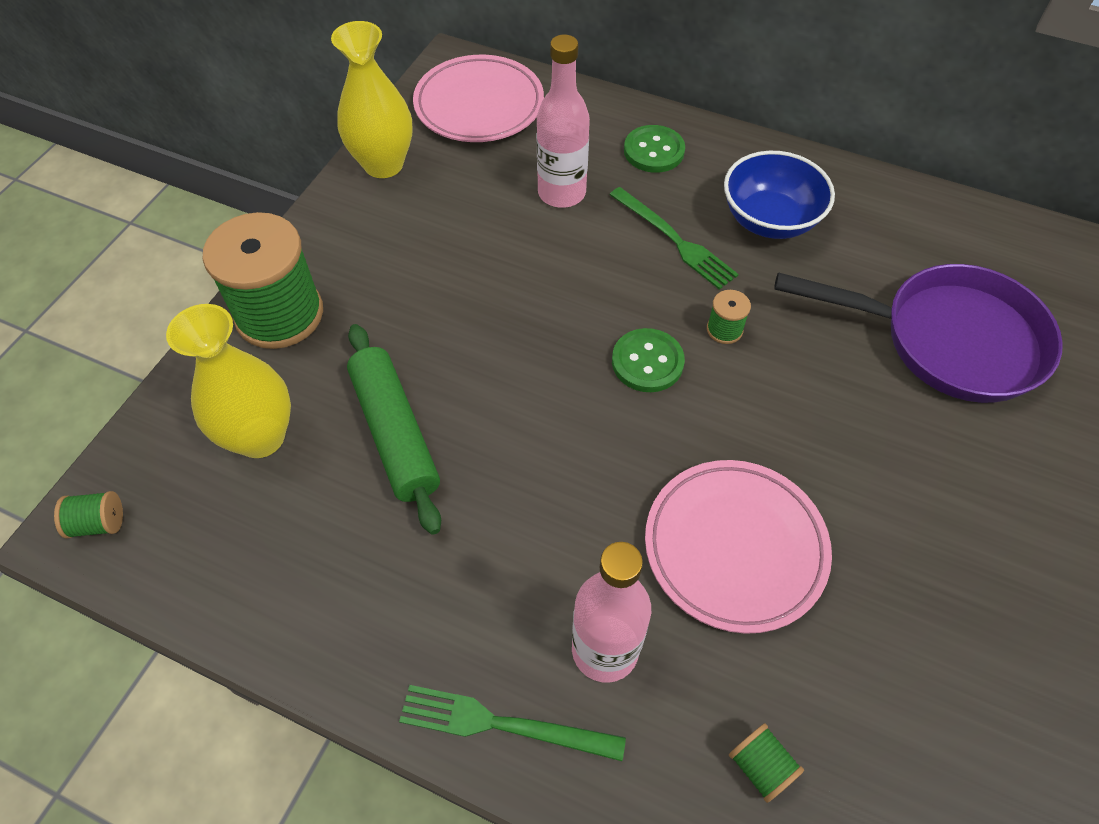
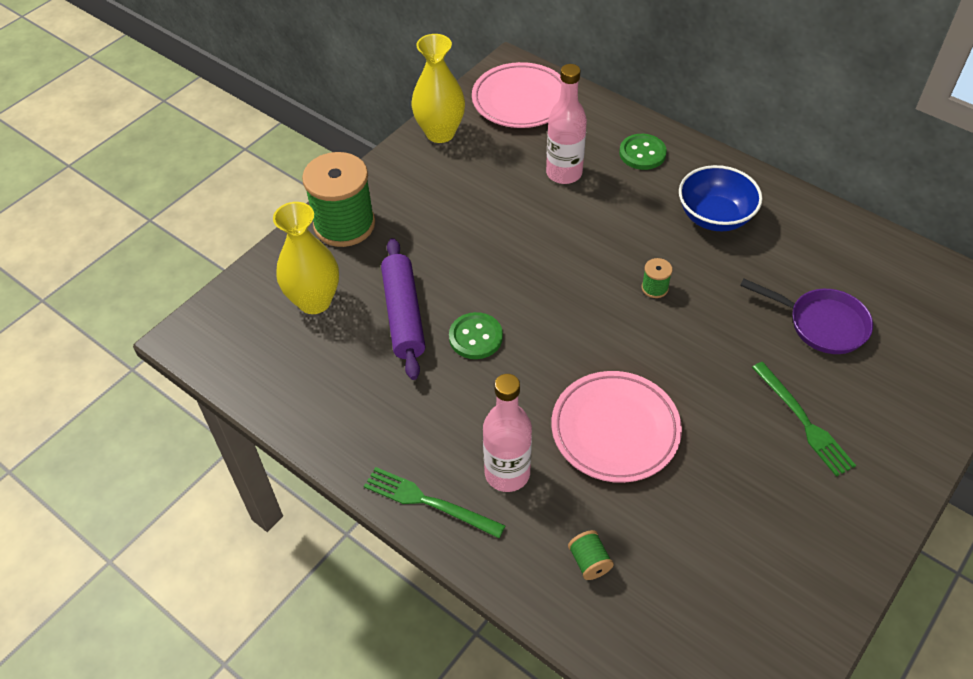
camera: 15 degrees right, 5 degrees down
green spool [54,491,123,539] -> none
green rolling pin [347,324,441,535] -> purple rolling pin [381,238,425,380]
green fork [610,187,738,290] -> green fork moved to [752,362,856,477]
green button [612,328,685,392] -> green button moved to [449,312,503,359]
purple pan [774,264,1063,403] -> purple pan [740,279,873,354], size x0.64

